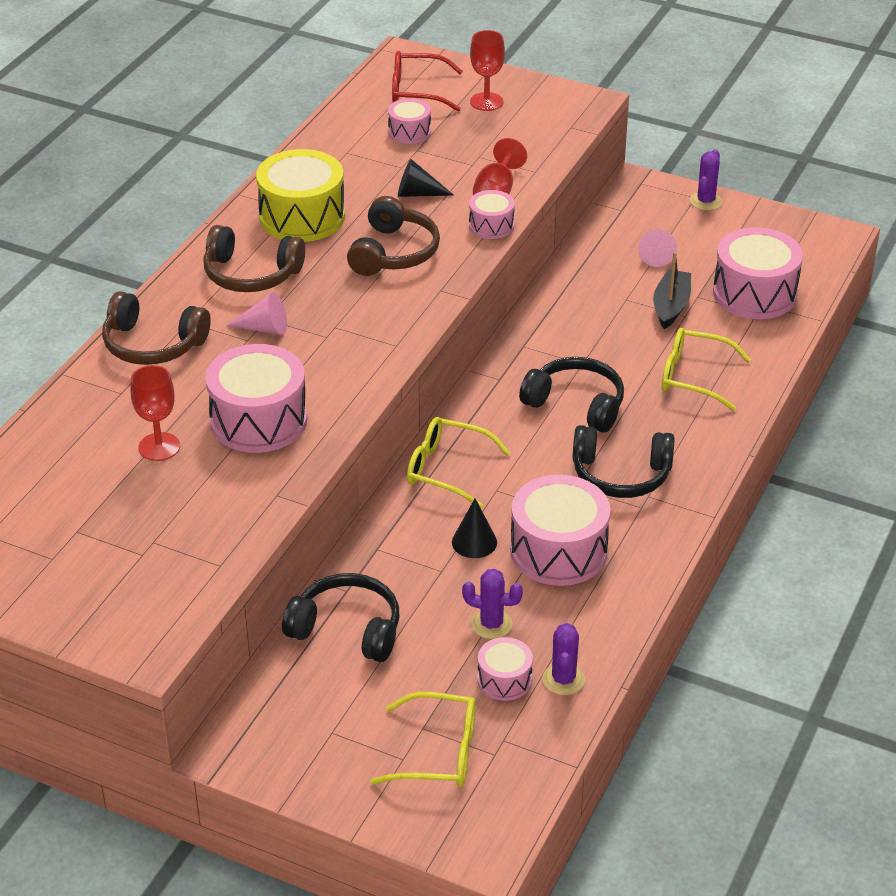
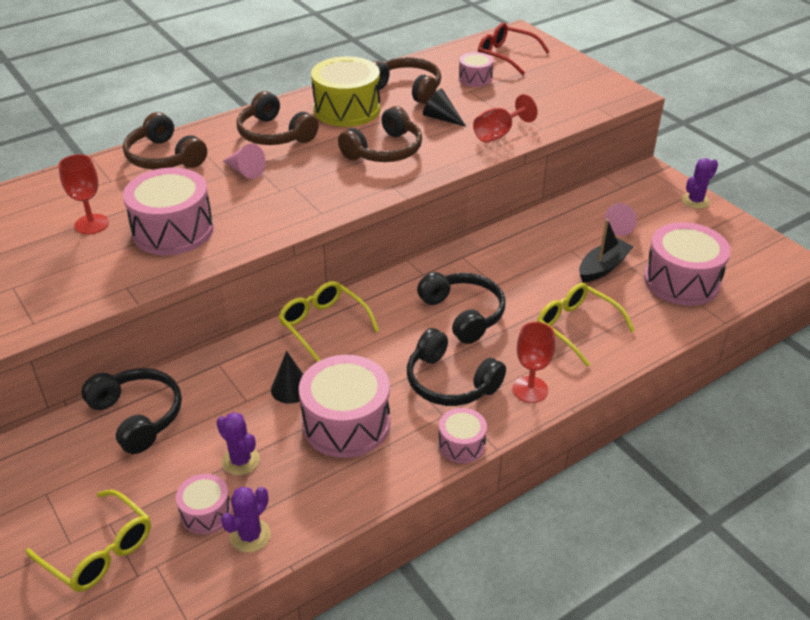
camera: 30 degrees right, 0 degrees up
pink drum [469,190,515,239] -> pink drum moved to [438,408,487,463]
red goblet [470,30,505,111] -> red goblet moved to [513,322,555,403]
none -> brown headphones [373,57,441,104]

